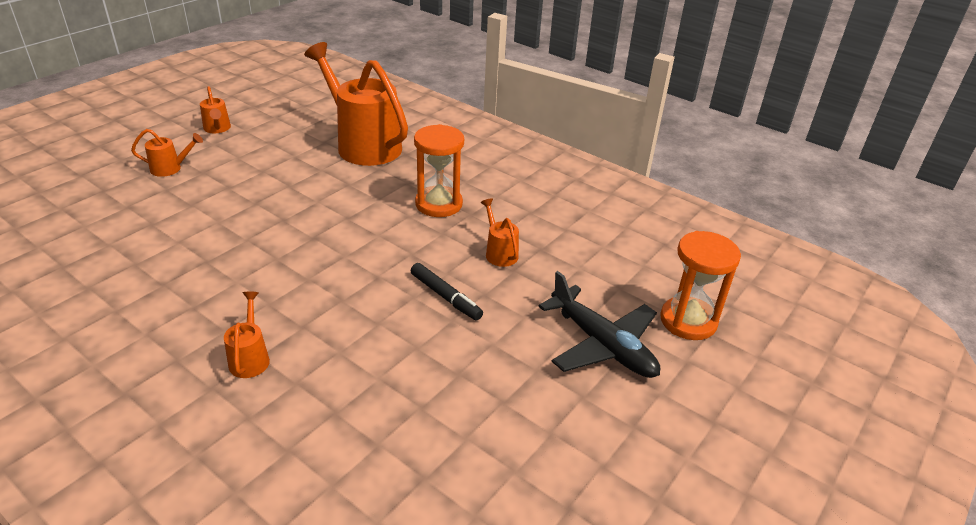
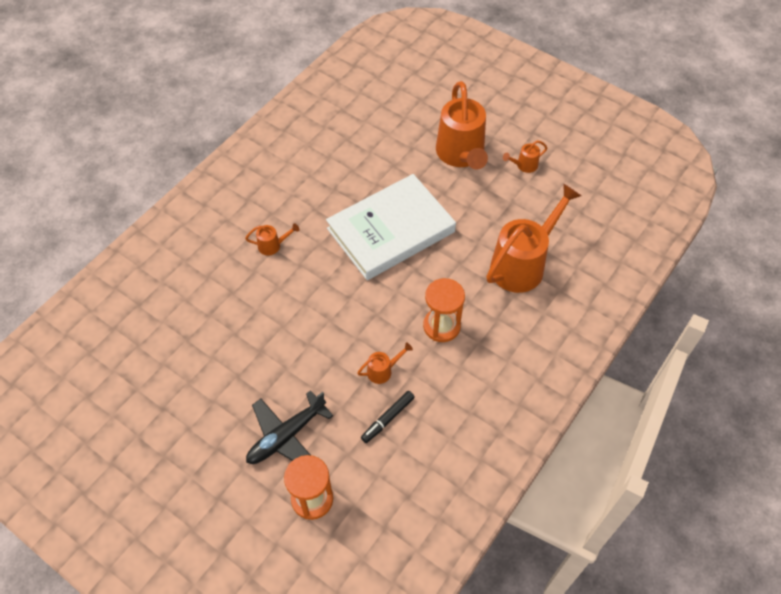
camera: 90 degrees right, 20 degrees up
orange watering can [131,129,203,177] -> orange watering can [436,81,488,169], size x2.35
black marker [411,263,483,320] -> black marker moved to [361,391,415,443]
none -> white book [326,174,456,280]

